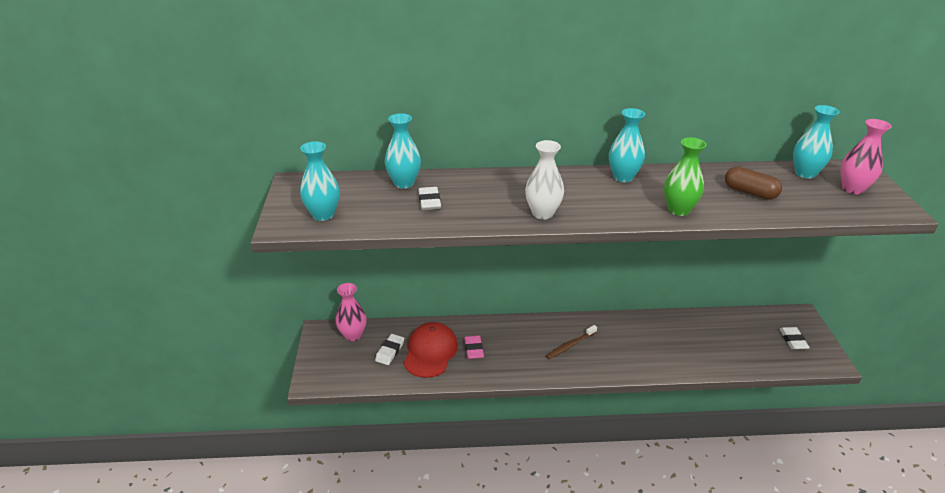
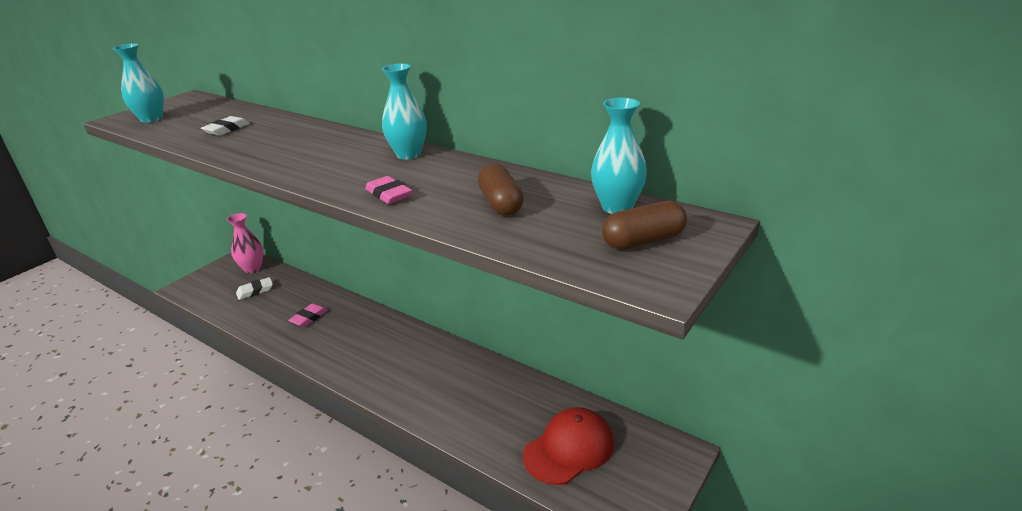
camera: 40 degrees right, 5 degrees down
turquoise vase [385,113,421,189] -> none
red cap [403,322,458,378] -> red cap moved to [523,407,614,485]
white vase [525,140,564,220] -> none
brown toothbrush [546,325,597,359] -> none
green vase [664,137,707,216] -> pink eraser [365,176,412,204]
white eraser [779,327,810,350] -> none
pink vase [840,119,892,194] -> brown capsule [602,200,687,250]

